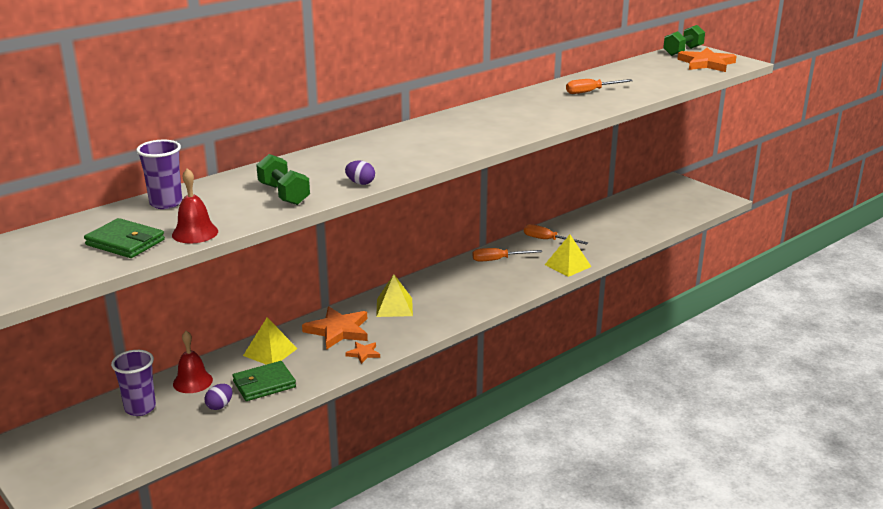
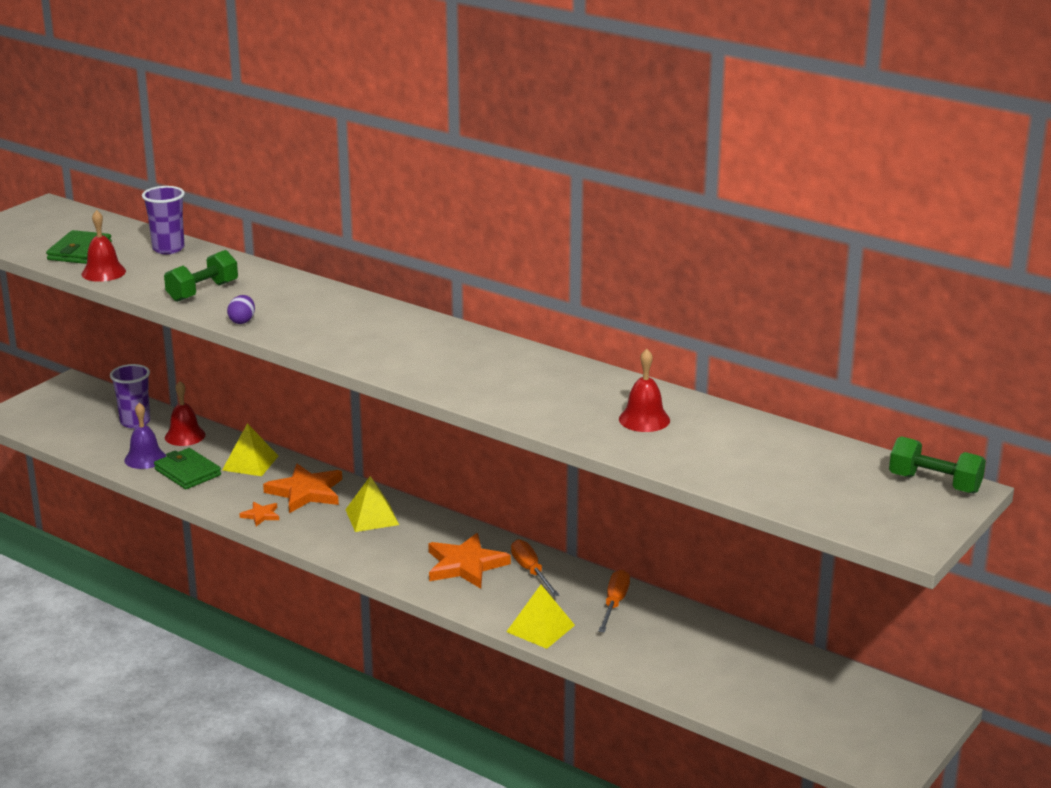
camera: 75 degrees right, 0 degrees up
purple egg [205,384,232,410] -> purple bell [124,403,166,469]
orange screwdriver [566,79,633,94] -> red bell [619,349,670,432]
orange star [677,48,737,72] -> orange star moved to [428,533,511,589]

